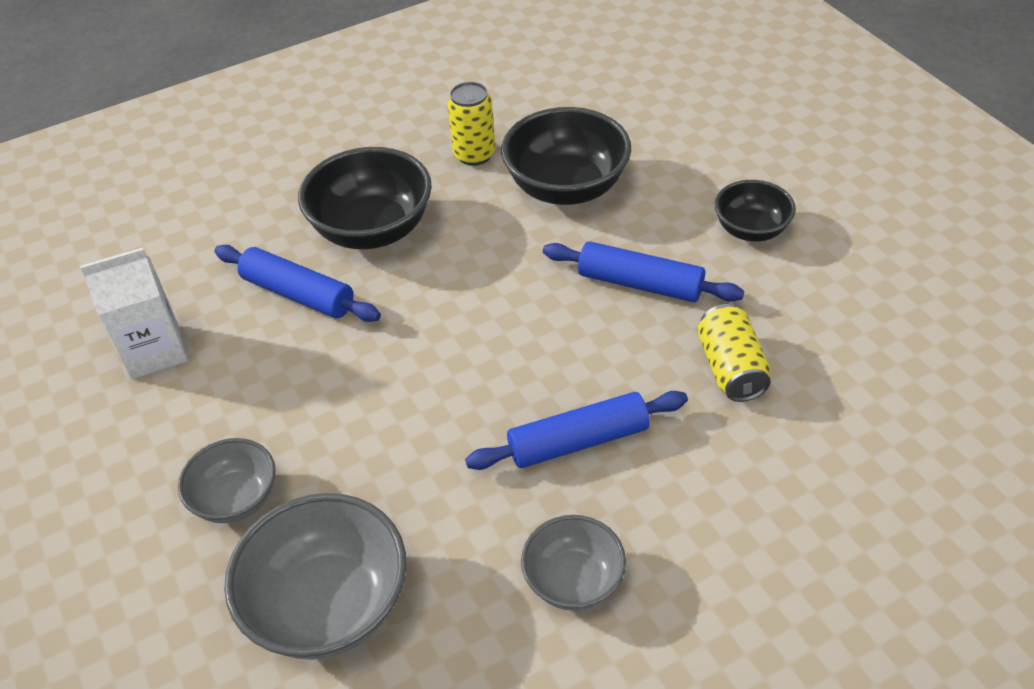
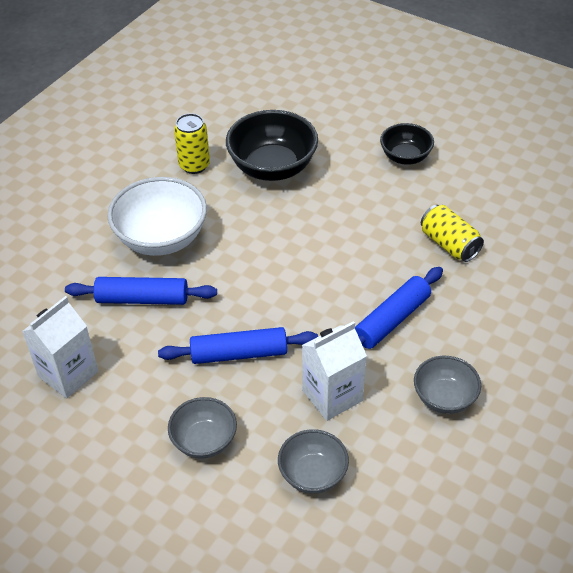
camera: 30 degrees left, 0 degrees up
grey bowl [224,493,407,660] -> grey bowl [278,429,349,494], size x0.59
black bowl [298,147,432,249] -> white bowl [107,177,207,256]
blue rolling pin [543,241,744,302] -> blue rolling pin moved to [158,327,318,364]
none -> white carton [302,321,367,421]

